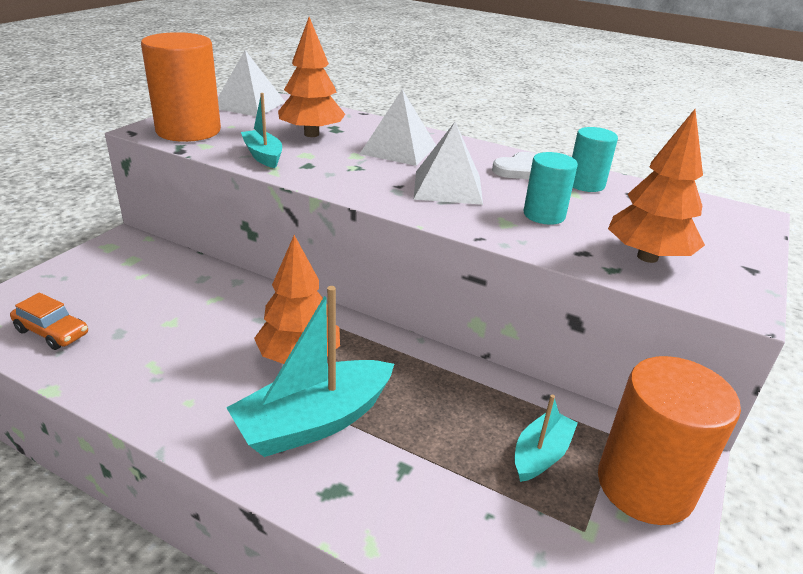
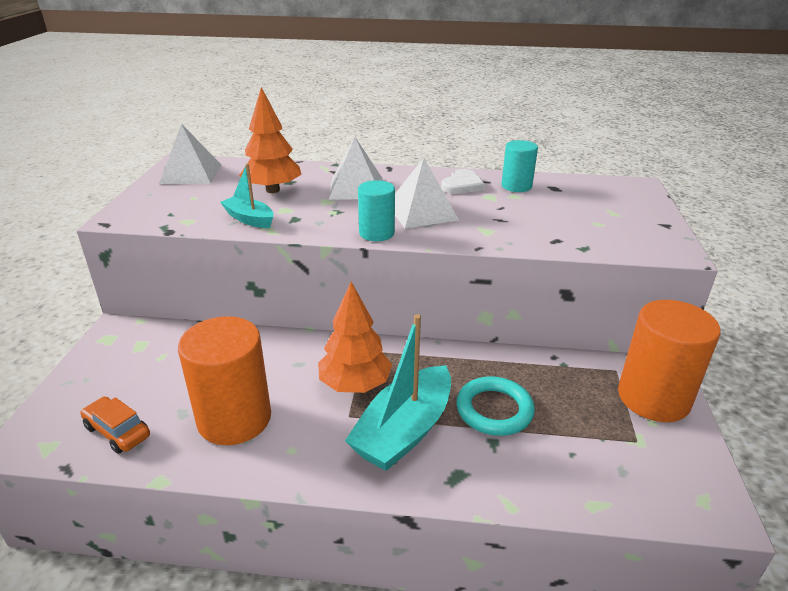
camera: 20 degrees left, 0 degrees up
orange car [10,293,88,350] -> orange car turned 150 degrees counterclockwise [81,396,150,454]
orange cylinder [141,32,221,142] -> orange cylinder moved to [178,316,271,445]
turquoise boat [515,395,578,482] -> none
turquoise cylinder [523,152,578,225] -> turquoise cylinder moved to [358,180,395,241]
orange tree [608,109,705,263] -> none
none -> turquoise ring [456,376,535,436]

